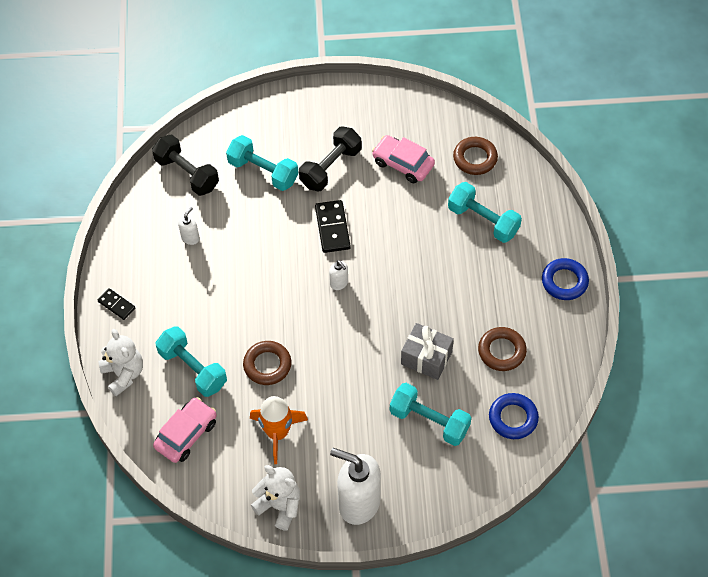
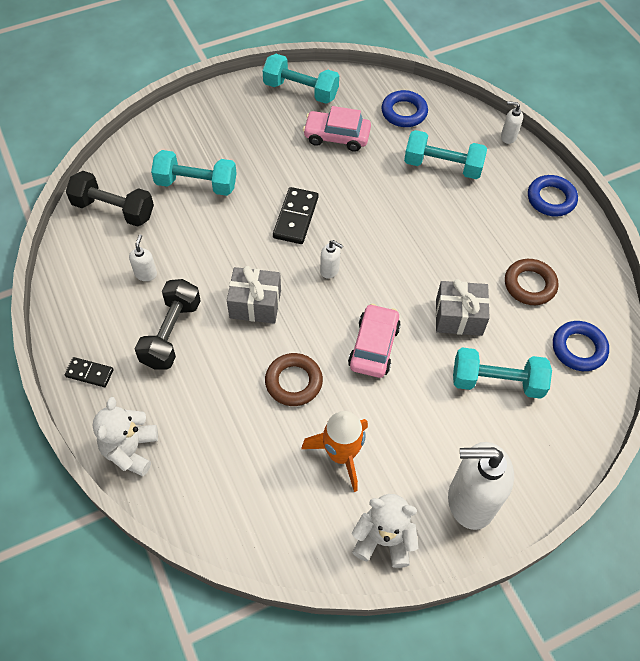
camera: 25 degrees left, 0 degrees up
white teddy bear [99,329,143,397] -> white teddy bear turned 120 degrees counterclockwise [92,397,158,476]
pink car [153,397,217,463] -> pink car moved to [348,304,401,378]
turquoise dumbbell [155,326,227,397] -> turquoise dumbbell moved to [263,54,339,104]
black dumbbell [299,127,361,191] -> black dumbbell moved to [135,279,201,369]
black domino [315,200,351,253] -> black domino turned 45 degrees clockwise [273,187,318,244]
brown ring [453,137,498,175] -> blue ring [381,90,428,127]
none -> grey gift [227,266,281,324]
none -> white soap dispenser [501,101,523,144]

